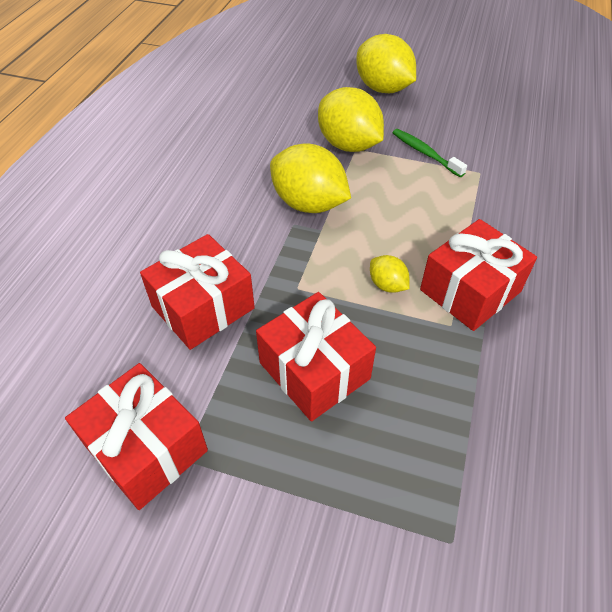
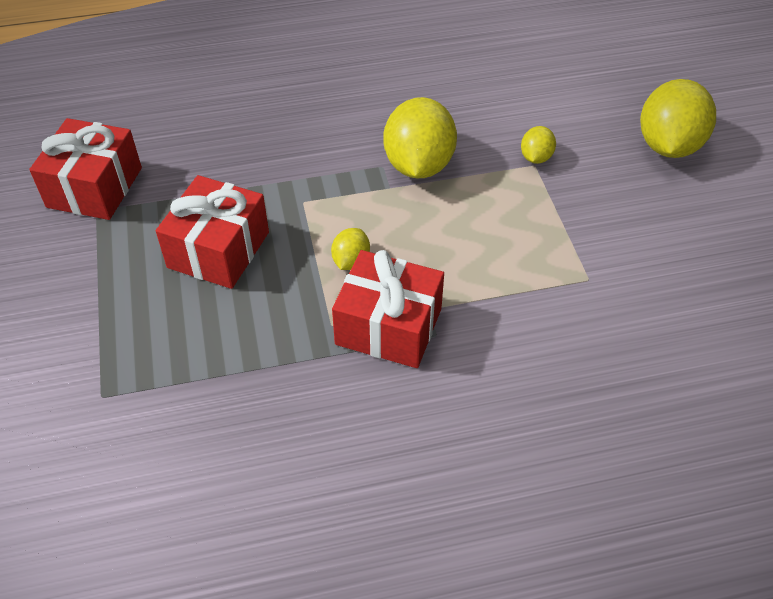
camera: 60 degrees right, 0 degrees up
red gift [140,234,255,350] -> none
yellow lemon [318,87,384,152] -> yellow lemon [521,126,556,164], size x0.48
green toothbrush [393,129,467,177] -> none

